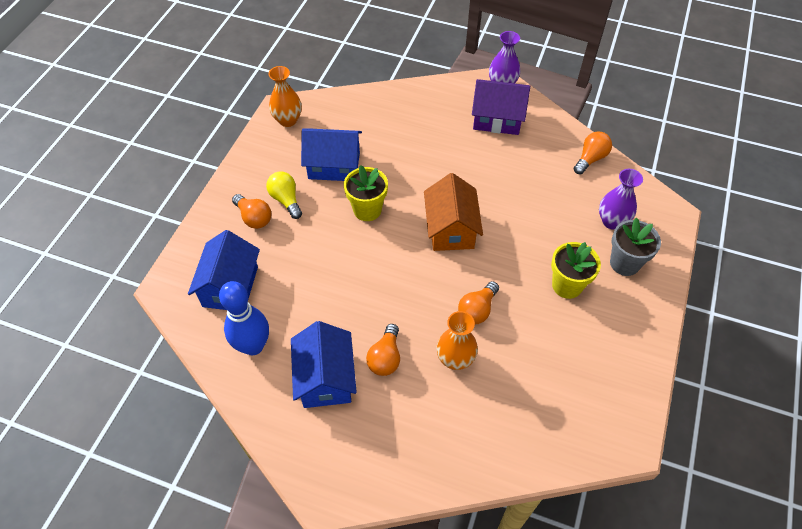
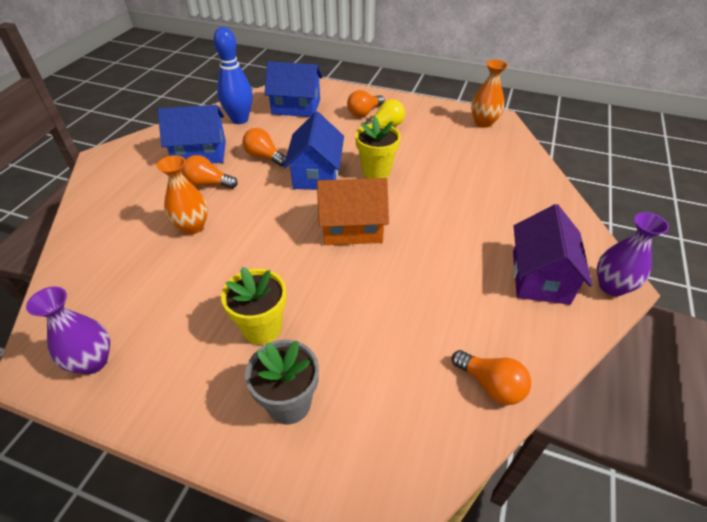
camera: 90 degrees right, 10 degrees down
blue house [301,128,362,181] -> blue house moved to [284,112,344,190]
orange light bulb [458,281,499,324] -> orange light bulb moved to [242,128,286,166]
purple vase [599,169,643,230] -> purple vase moved to [26,287,110,374]

